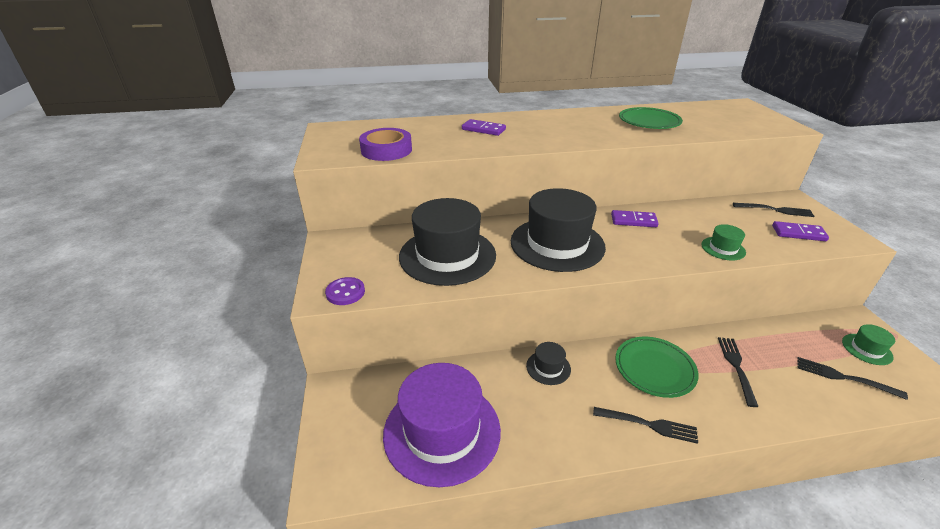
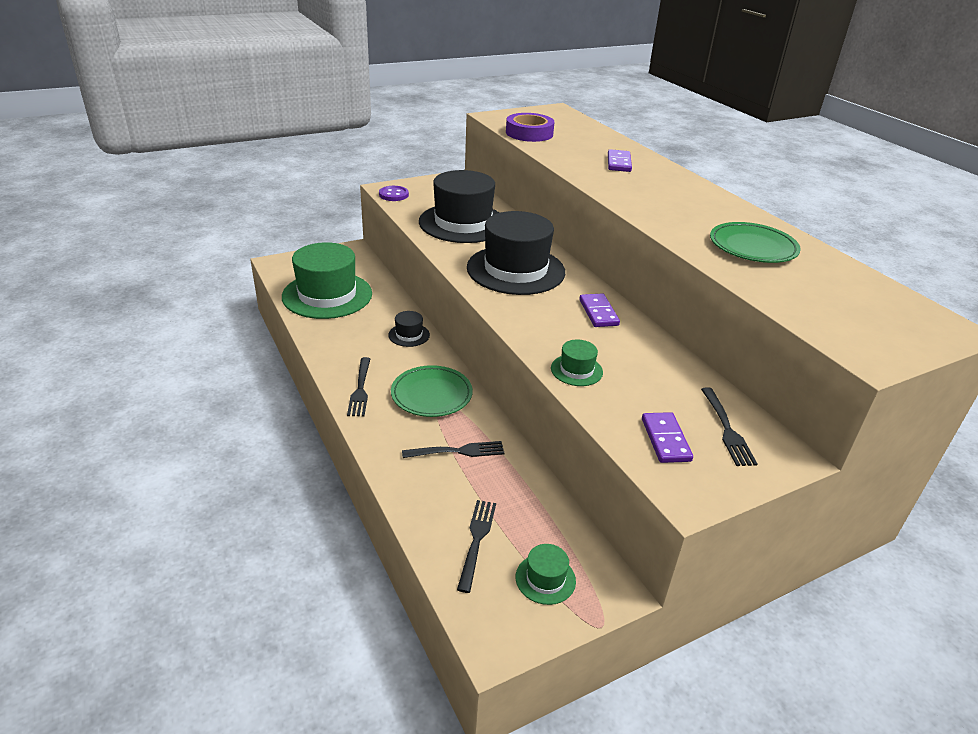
camera: 70 degrees right, 0 degrees up
purple hat [383,363,501,487] -> green hat [282,242,372,319]

